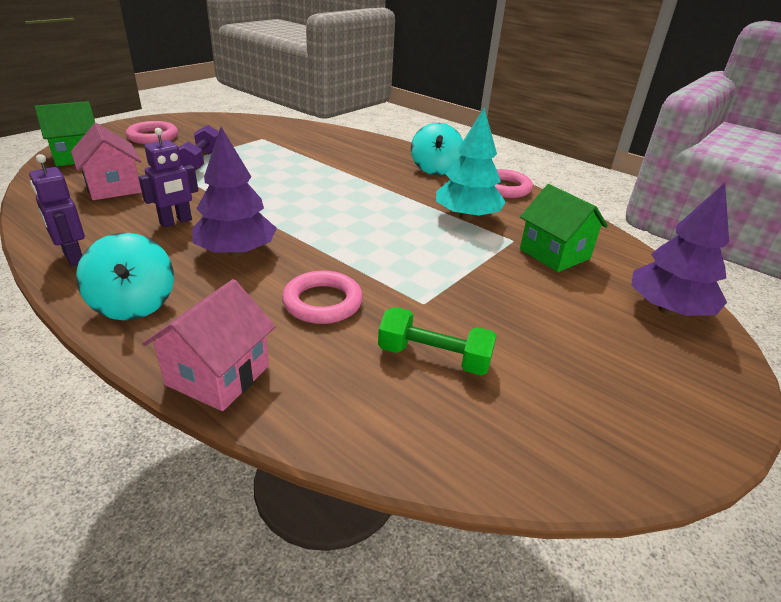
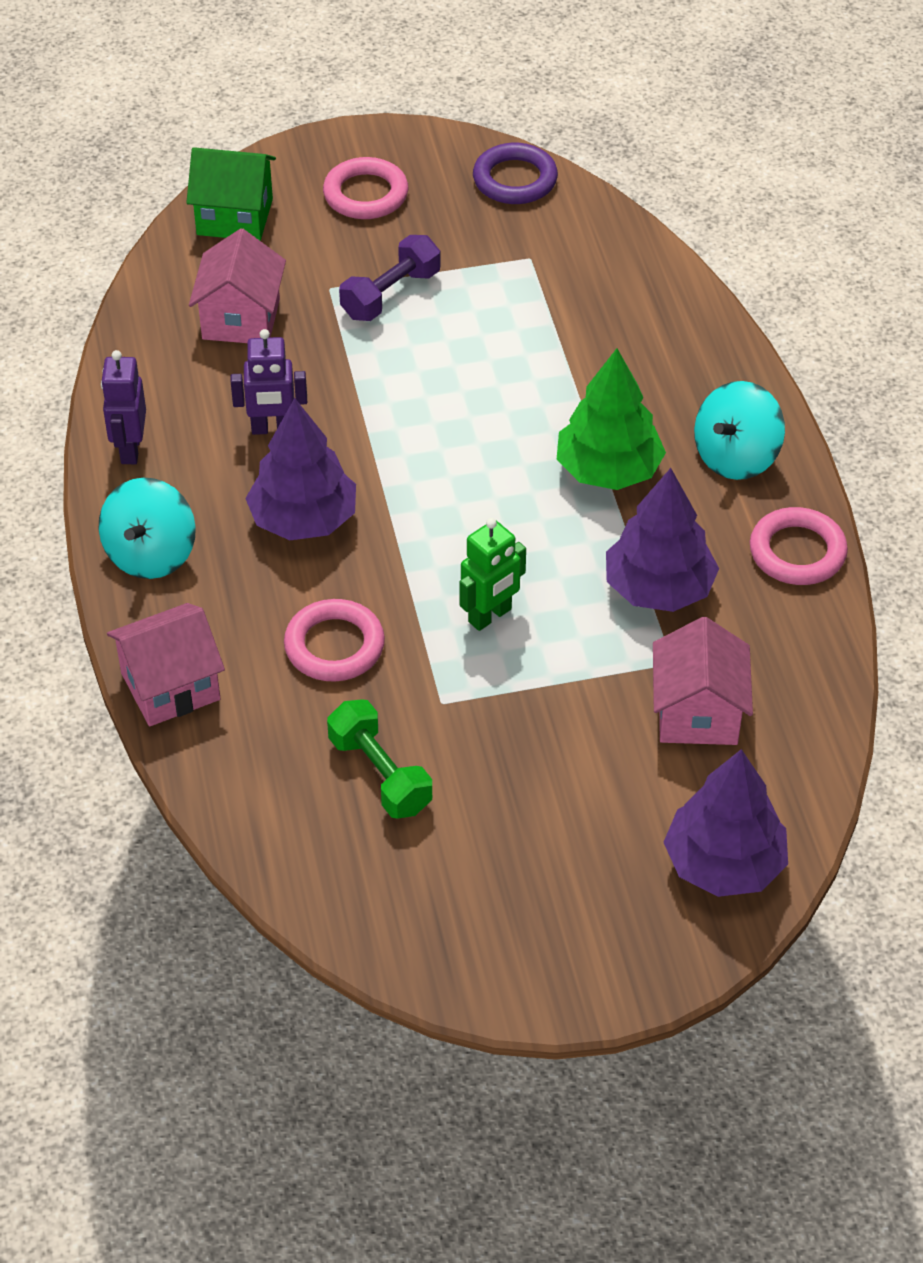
camera: 40 degrees right, 15 degrees up
turquoise tree [436,108,506,221] -> purple tree [606,468,719,612]
green house [520,184,608,272] -> pink house [653,617,753,745]
none -> green robot [460,518,526,631]
none -> purple ring [473,143,558,204]
none -> green tree [556,348,666,490]

